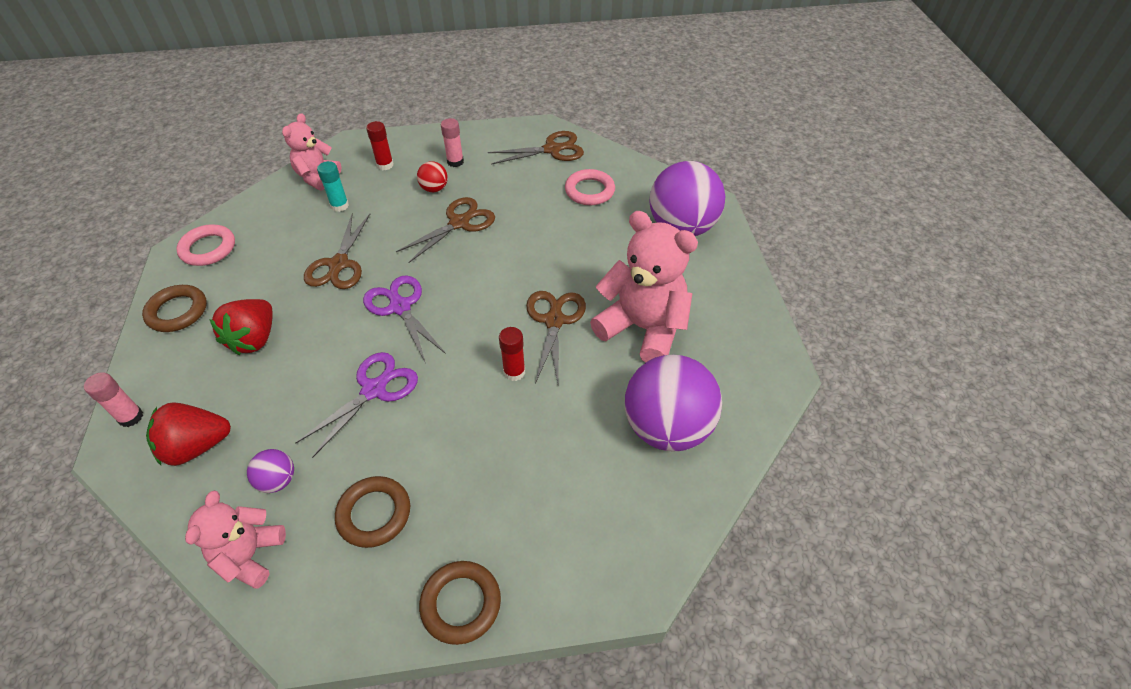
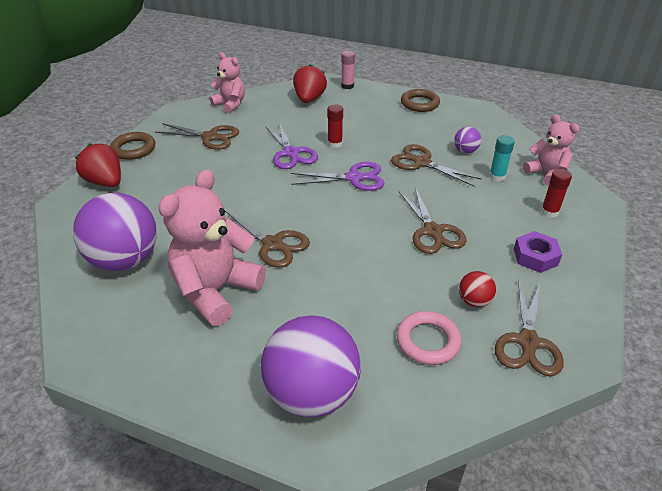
camera: 120 degrees right, 10 degrees down
pink ring [176,224,235,266] -> none
red strawberry [209,299,273,355] -> red strawberry moved to [75,143,121,187]
purple ball [247,449,294,493] -> purple ball moved to [454,127,481,153]
brown ring [335,476,410,548] -> brown scissors [155,123,239,150]
red ball [417,161,448,192] -> red ball moved to [459,271,496,307]
pink glue stick [441,118,464,167] -> purple nut [514,231,562,273]
red glue stick [499,327,525,381] -> red glue stick moved to [327,104,343,148]
pink teddy bear [590,211,698,363] -> pink teddy bear turned 150 degrees clockwise [159,169,266,326]

